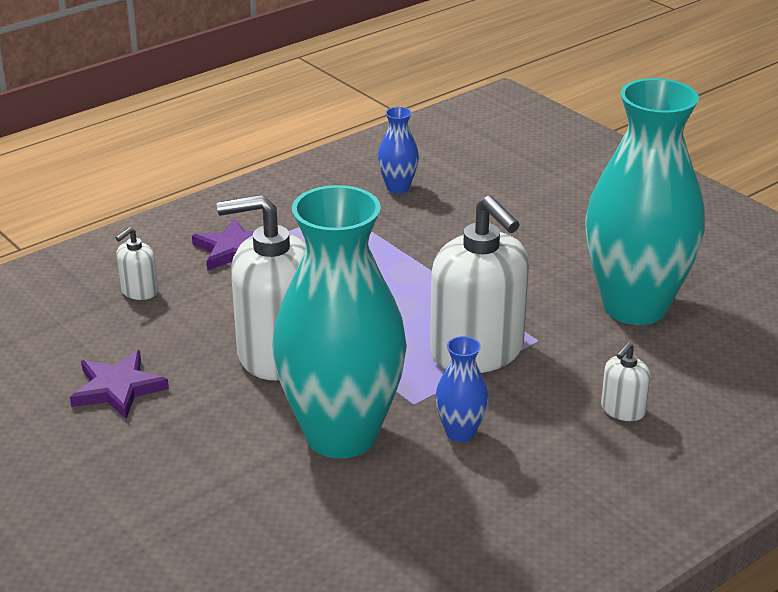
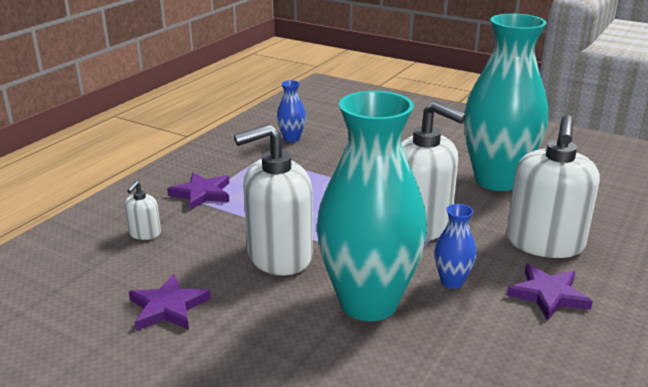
camera: 20 degrees left, 5 degrees down
white soap dispenser [601,342,651,421] -> white soap dispenser [507,115,600,258], size x2.26
none -> purple star [507,264,593,321]

